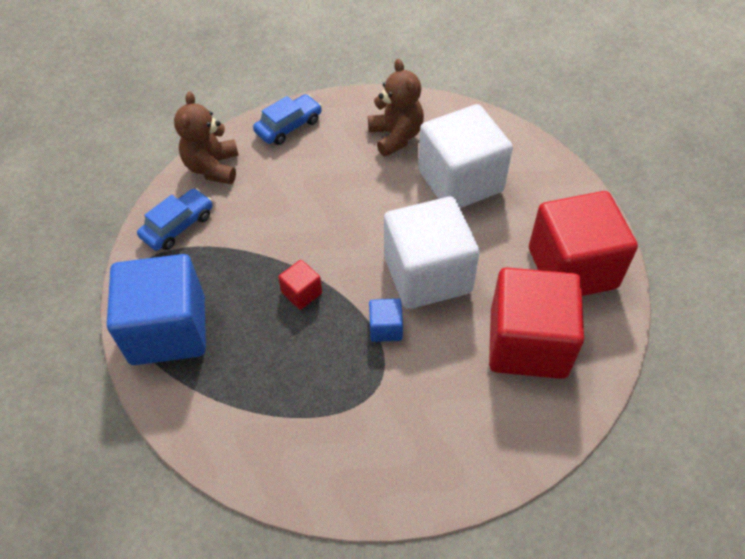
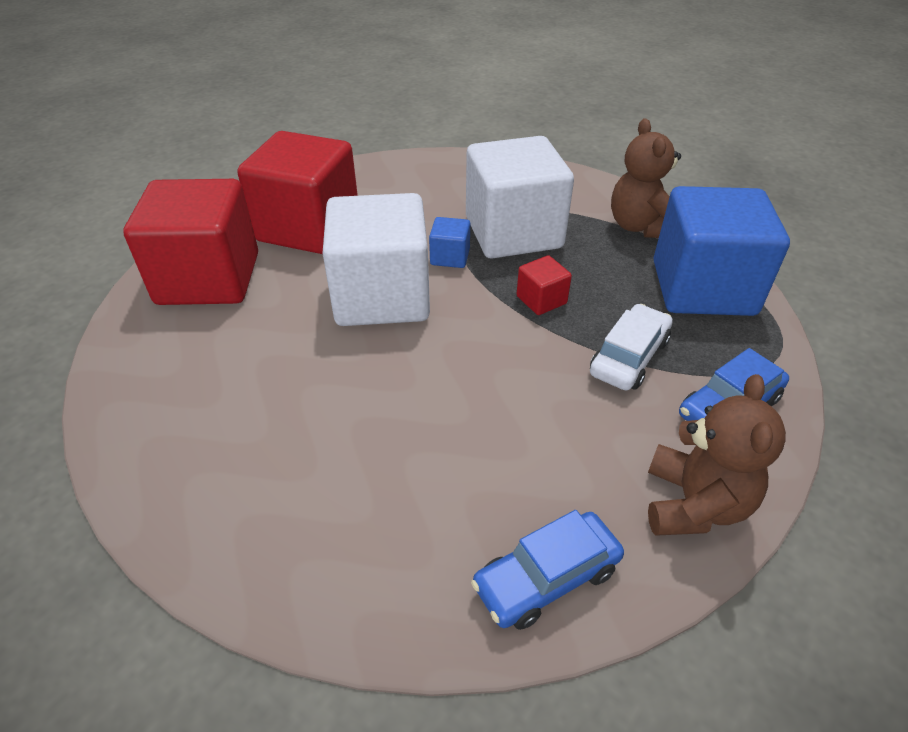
camera: 170 degrees left, 10 degrees down
brown teddy bear [368,59,424,157] -> brown teddy bear moved to [611,118,681,238]
white cube [418,104,513,208] -> white cube moved to [466,136,574,259]
none -> white car [590,304,673,390]

